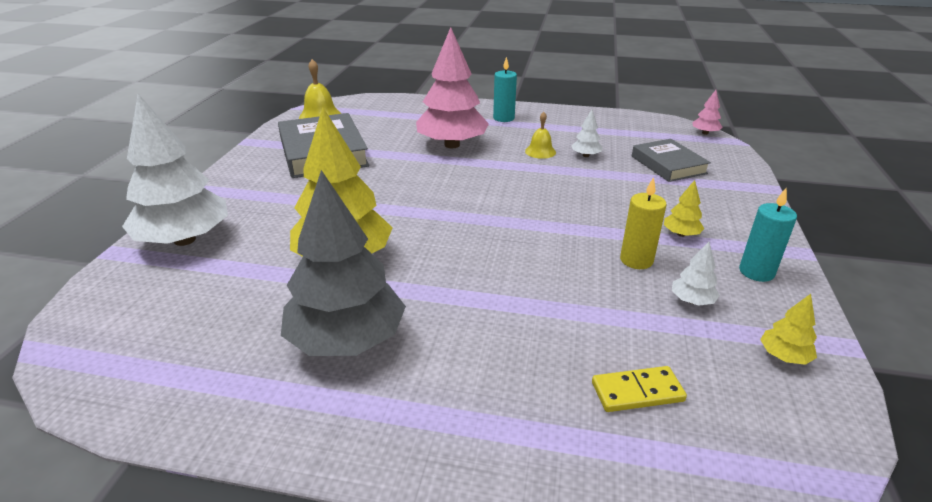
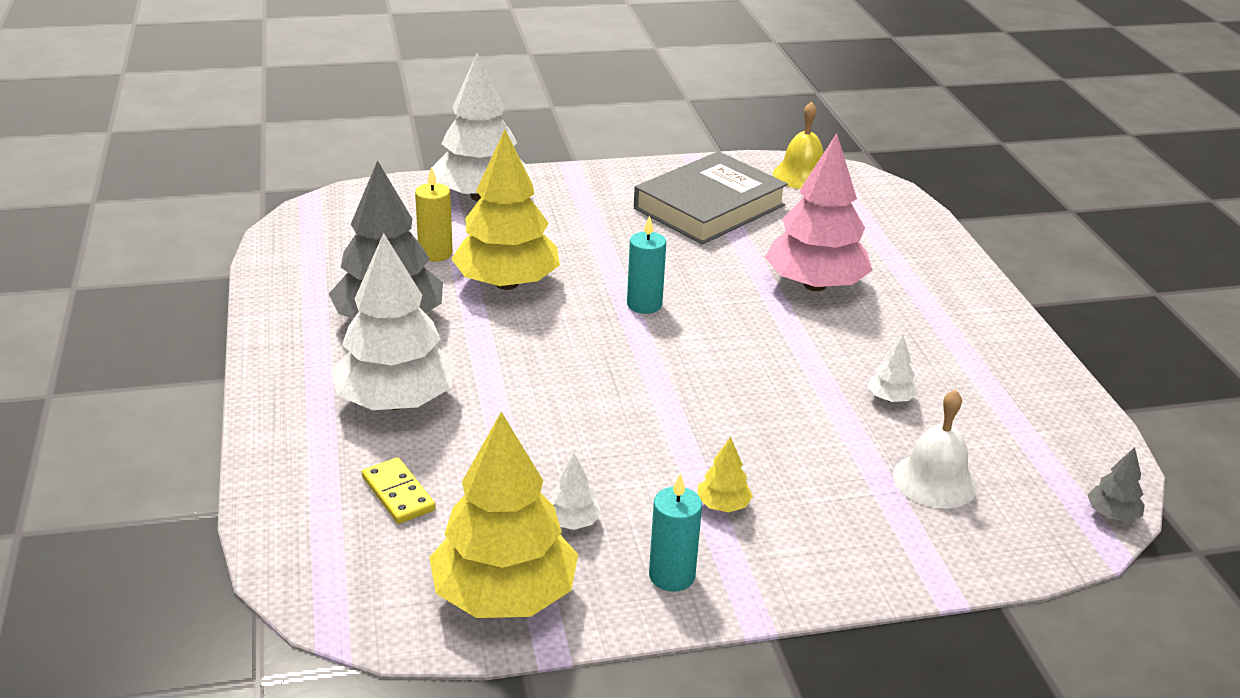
camera: 65 degrees right, 0 degrees up
turquoise candle [493,57,517,122] -> turquoise candle moved to [627,215,666,314]
yellow bell [525,112,556,159] -> none
yellow candle [620,177,666,269] -> yellow candle moved to [415,167,453,262]
grey book [632,139,711,182] -> white bell [893,389,977,509]
pink tree [693,90,723,135] -> grey tree [1088,447,1145,522]
yellow tree [760,294,817,365] -> yellow tree [429,412,578,618], size x2.41
none -> white tree [331,233,456,410]

